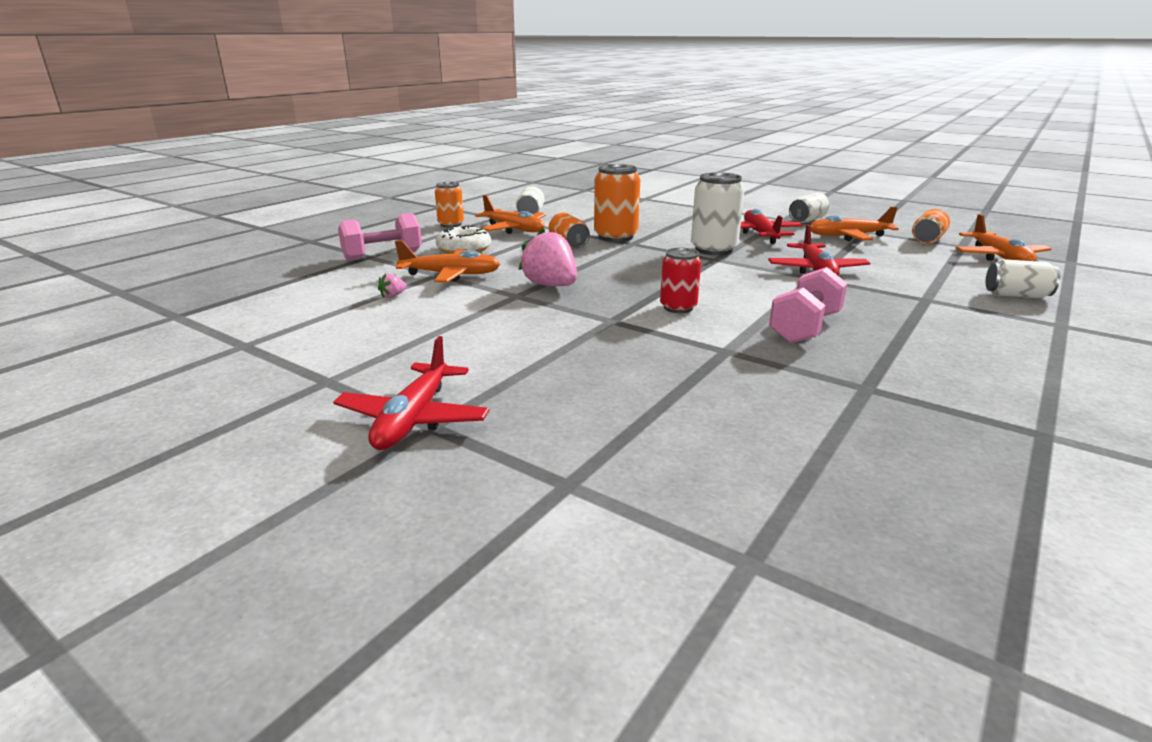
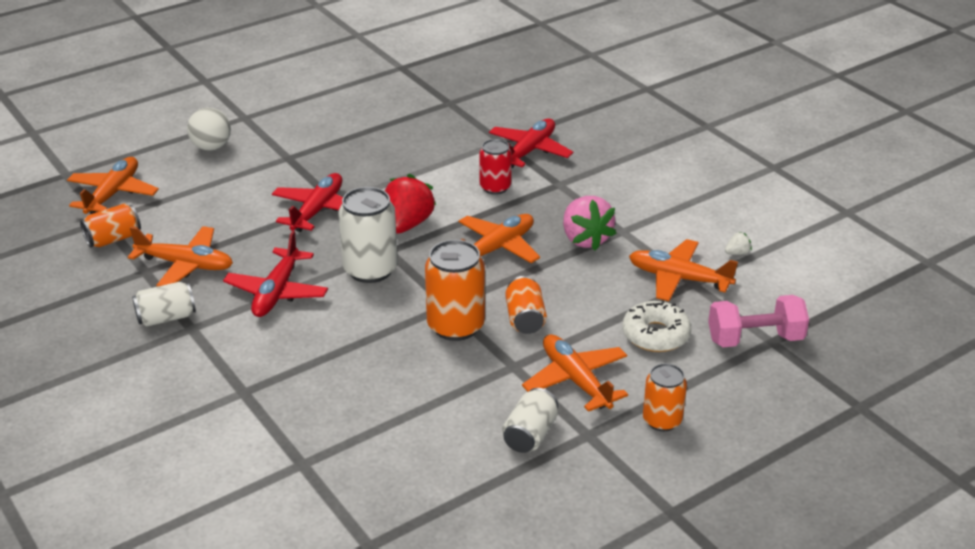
camera: 160 degrees left, 10 degrees up
red plane [333,336,490,450] -> red plane moved to [489,118,573,168]
pink strawberry [378,274,407,298] -> white strawberry [725,232,752,255]
pink dumbbell [769,267,847,343] -> none
white can [986,259,1060,298] -> white ball [187,108,231,151]
none -> red strawberry [385,174,436,234]
none -> orange plane [458,214,540,263]

